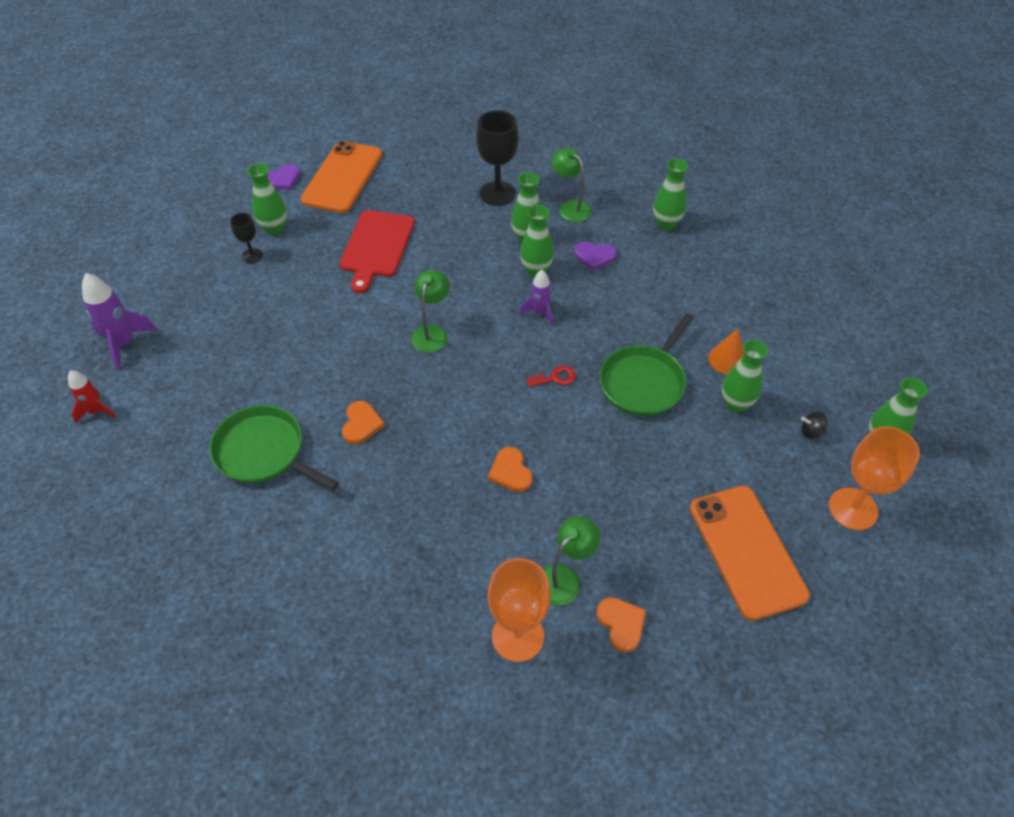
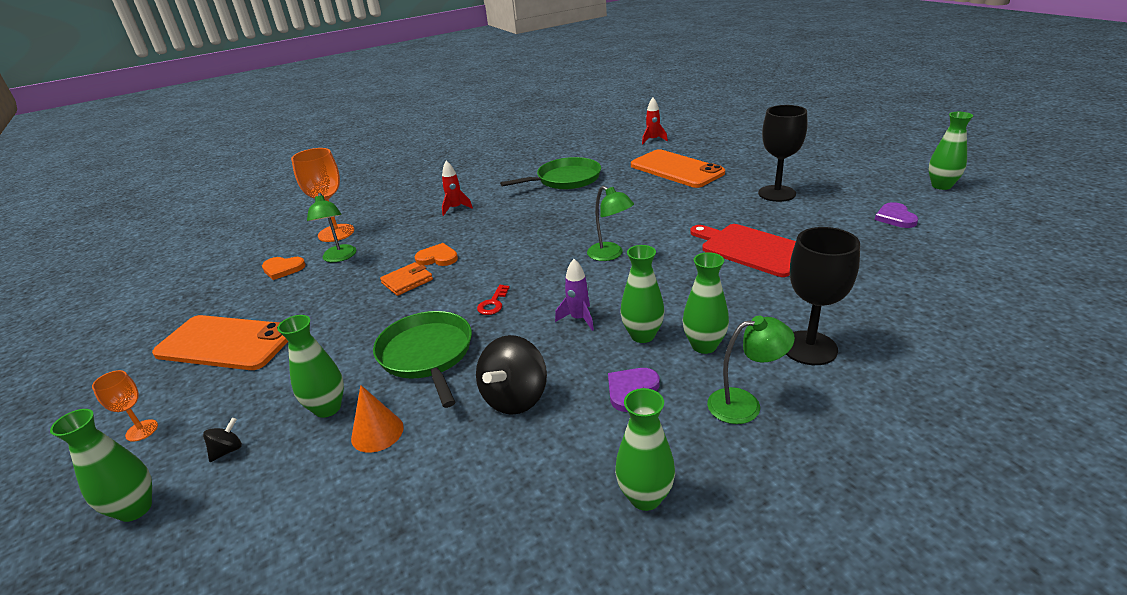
camera: 125 degrees right, 20 degrees down
purple rocket [82,273,157,370] -> none
black goblet [230,213,263,263] -> black goblet [758,105,807,202], size x1.88
green vase [247,163,287,235] -> green vase moved to [929,112,973,190]
orange phone [301,141,382,213] -> orange phone moved to [631,149,725,188]
orange heart [342,401,385,445] -> none
orange goblet [829,426,920,530] -> orange goblet [92,370,158,442], size x0.53
none -> orange wallet [380,262,433,296]
none -> red rocket [442,161,473,216]
none -> black spinning top [476,335,547,415]

